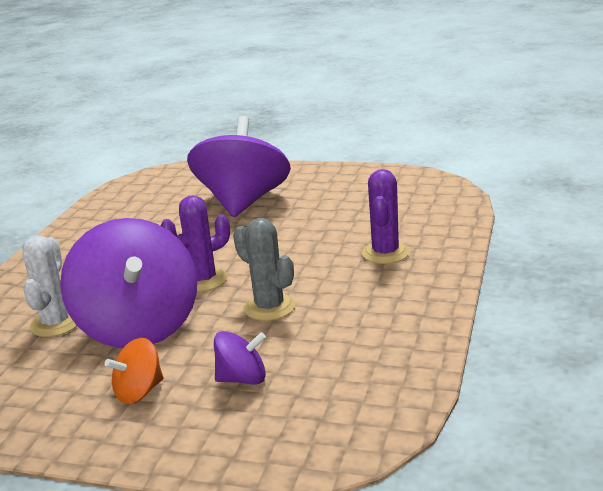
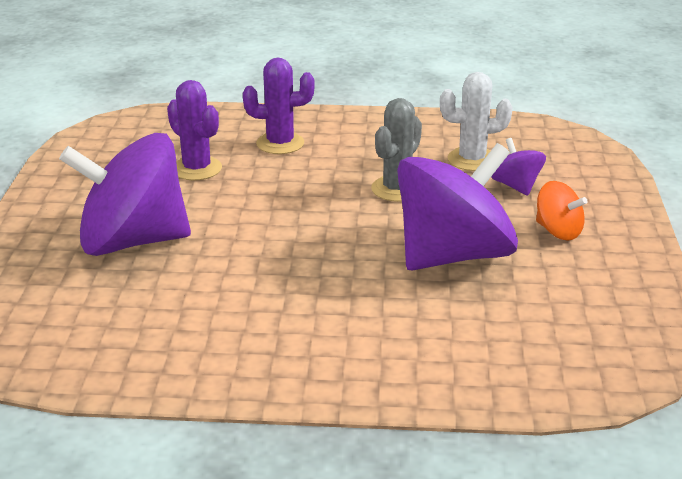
camera: 105 degrees left, 5 degrees up
white cactus [22,235,77,337] -> white cactus moved to [440,72,513,171]
purple cactus [161,195,230,292] -> purple cactus moved to [167,80,222,181]

